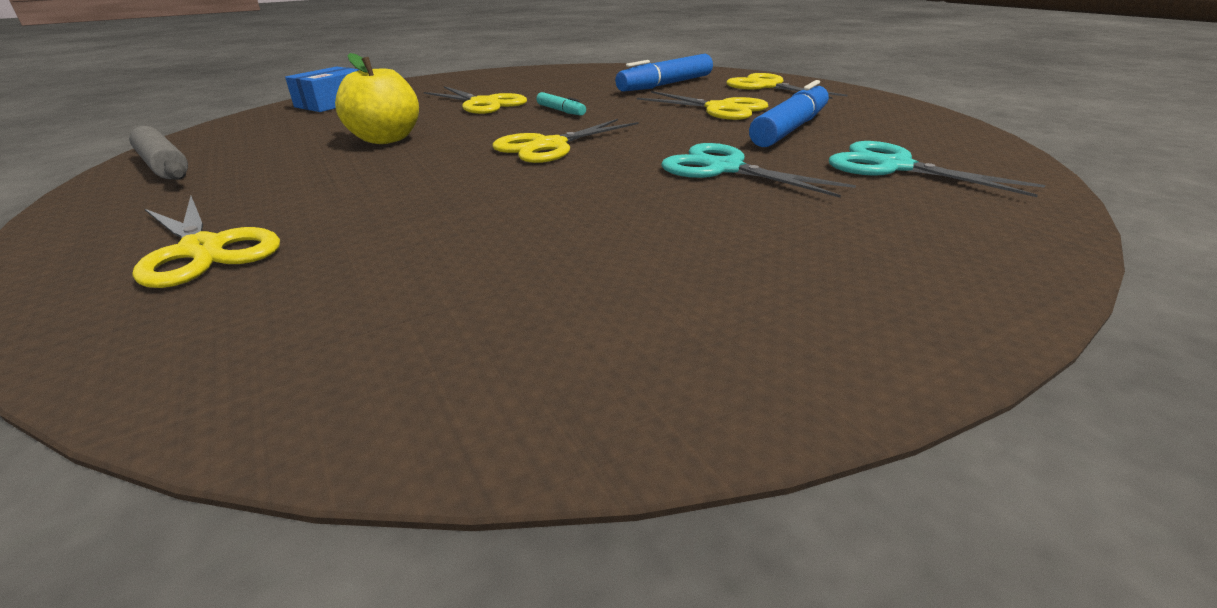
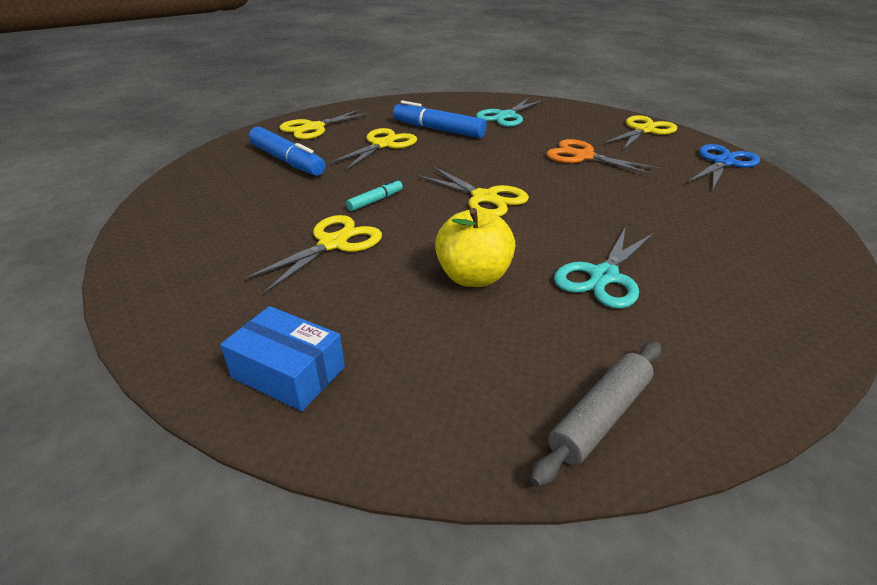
camera: 95 degrees left, 5 degrees up
yellow scissors [133,196,280,288] -> yellow scissors moved to [603,115,677,151]
turquoise scissors [661,143,856,198] -> turquoise scissors moved to [554,226,654,309]
none -> orange scissors [547,139,661,176]
none -> blue scissors [688,144,760,191]

